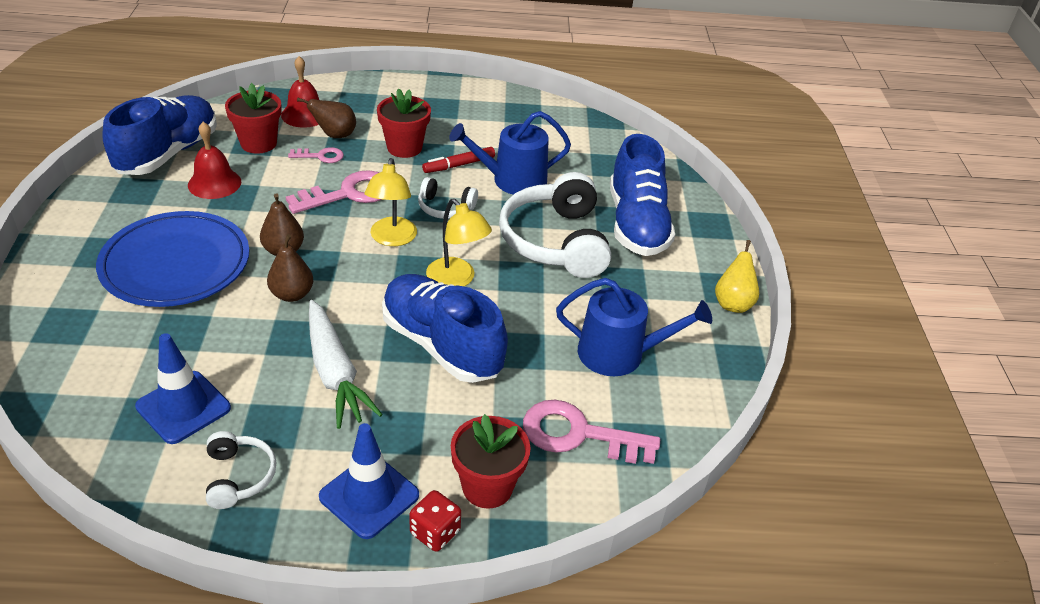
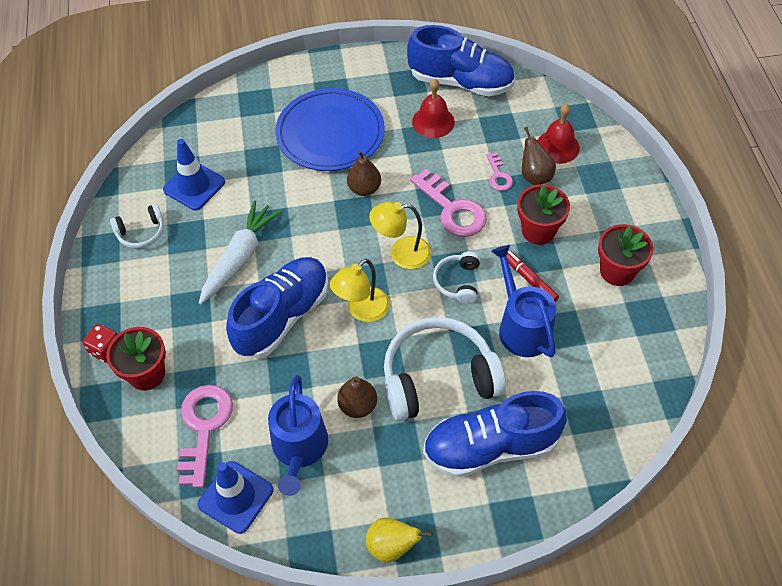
camera: 85 degrees right, 15 degrees up
red flower pot [225,83,282,154] -> red flower pot moved to [598,224,654,286]
brown pear [267,234,313,302] -> brown pear moved to [337,376,377,418]
white carrot [309,300,383,429] -> white carrot turned 150 degrees clockwise [199,200,282,304]
blue traffic cone [319,423,419,539] -> blue traffic cone moved to [198,461,274,534]

